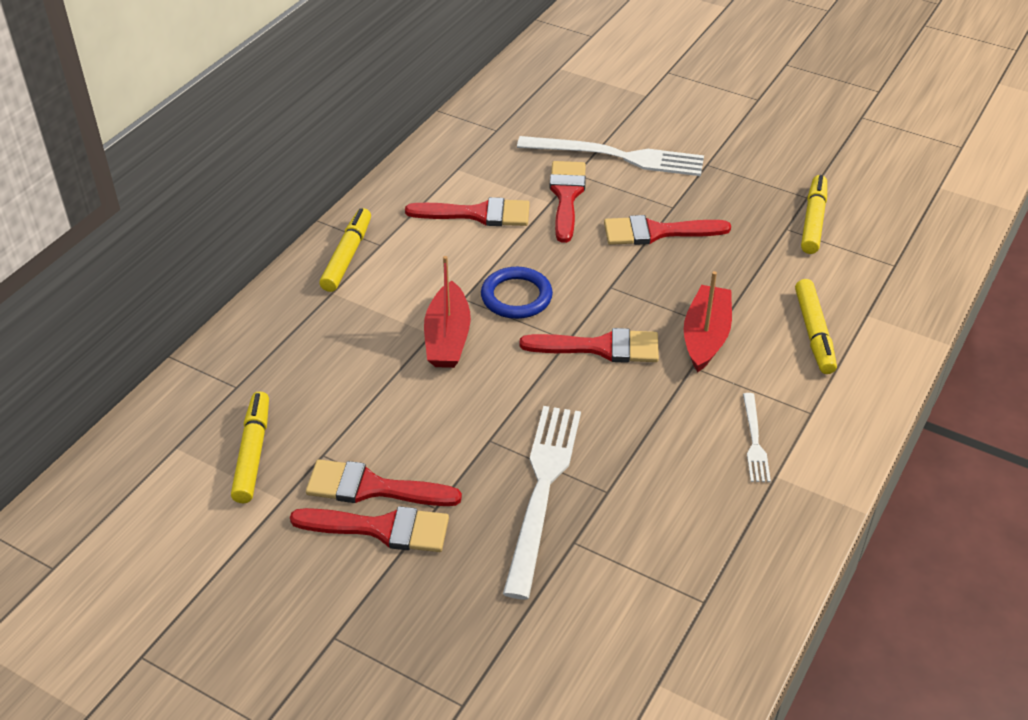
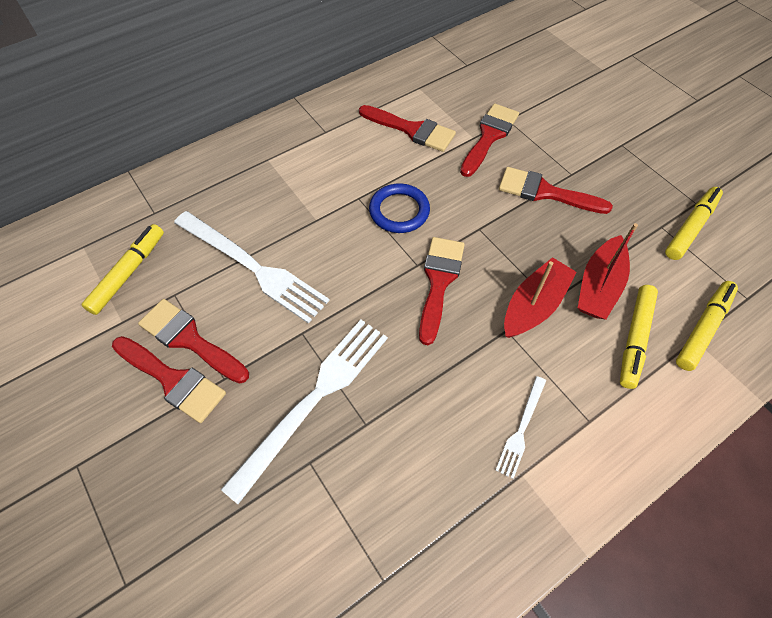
camera: 25 degrees right, 15 degrees up
yellow marker [319,208,371,292] -> yellow marker moved to [676,281,738,371]
red boat [424,256,471,368] -> red boat moved to [578,223,638,320]
white fork [517,136,704,176] -> white fork moved to [174,211,330,324]
red brush [519,328,659,363] -> red brush turned 105 degrees counterclockwise [419,237,465,345]

